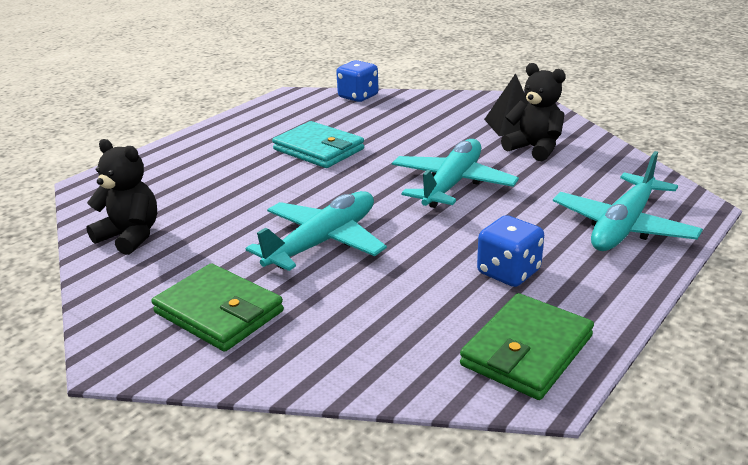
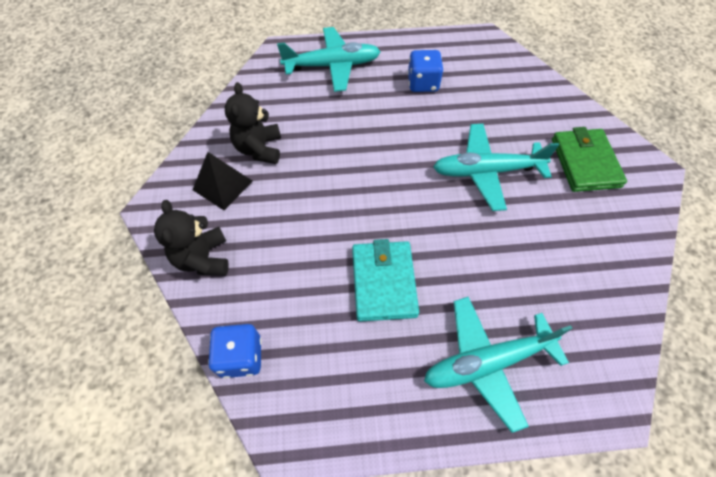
camera: 135 degrees left, 30 degrees up
black teddy bear [86,139,157,255] -> black teddy bear moved to [154,200,229,275]
turquoise plane [392,139,519,208] -> turquoise plane moved to [424,297,573,433]
green wallet [460,293,594,400] -> none

